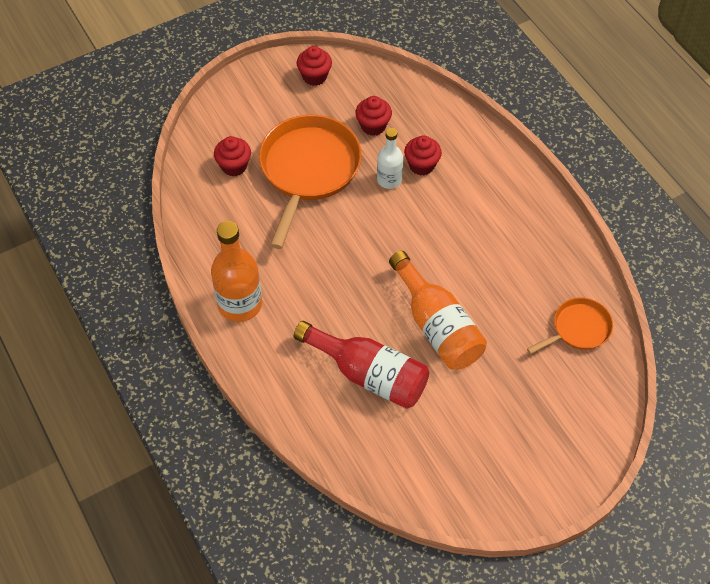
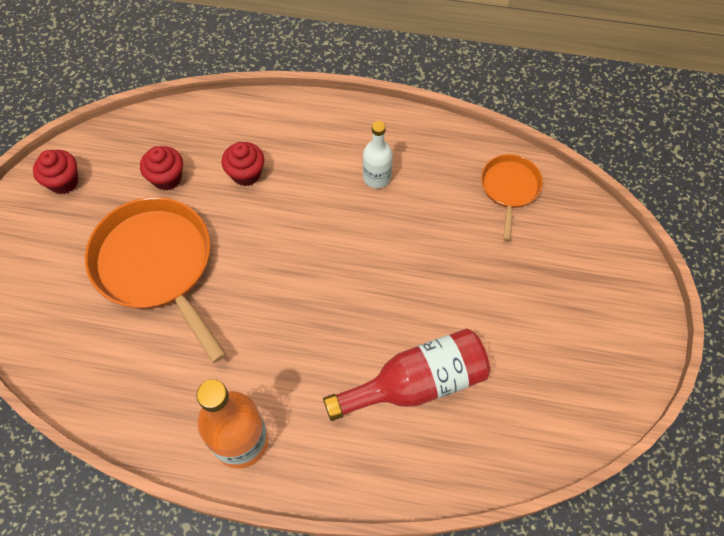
camera: 50 degrees left, 5 degrees up
red cupcake [214,136,251,176] -> none
white bottle [377,128,403,189] -> white bottle moved to [363,121,393,188]
orange bottle [389,251,487,370] -> none

